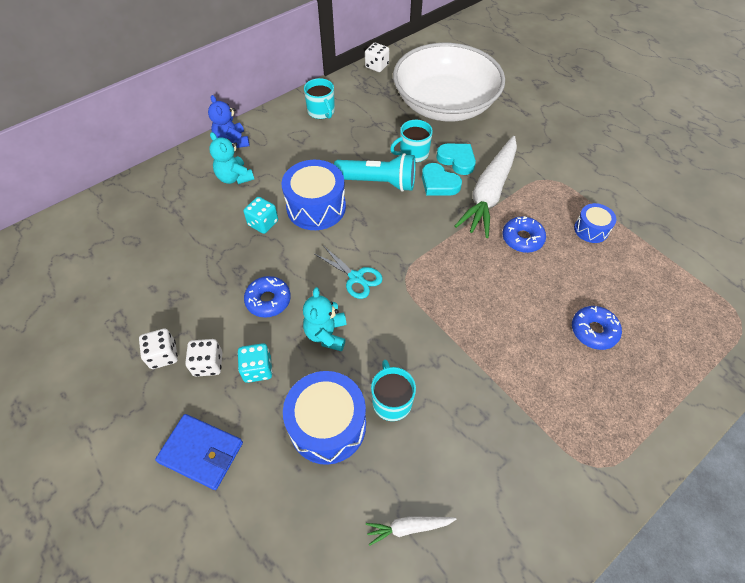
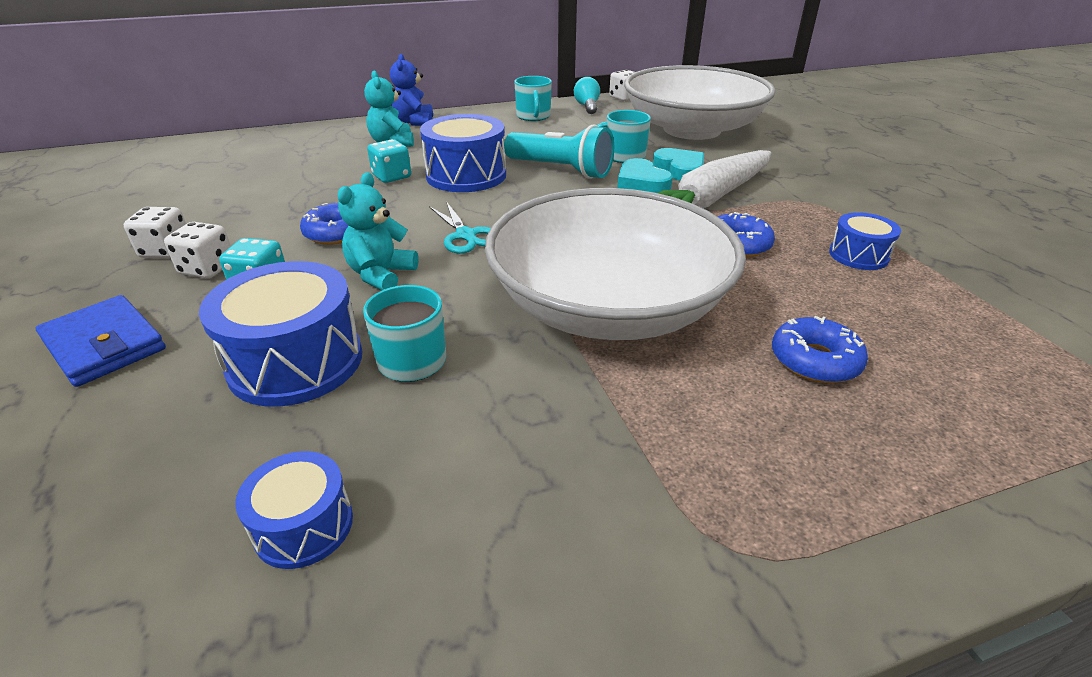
camera: 20 degrees right, 20 degrees down
white carrot [366,516,456,546] -> blue drum [235,451,353,569]
none -> white bowl [485,188,746,340]
none -> turquoise light bulb [574,77,600,114]

